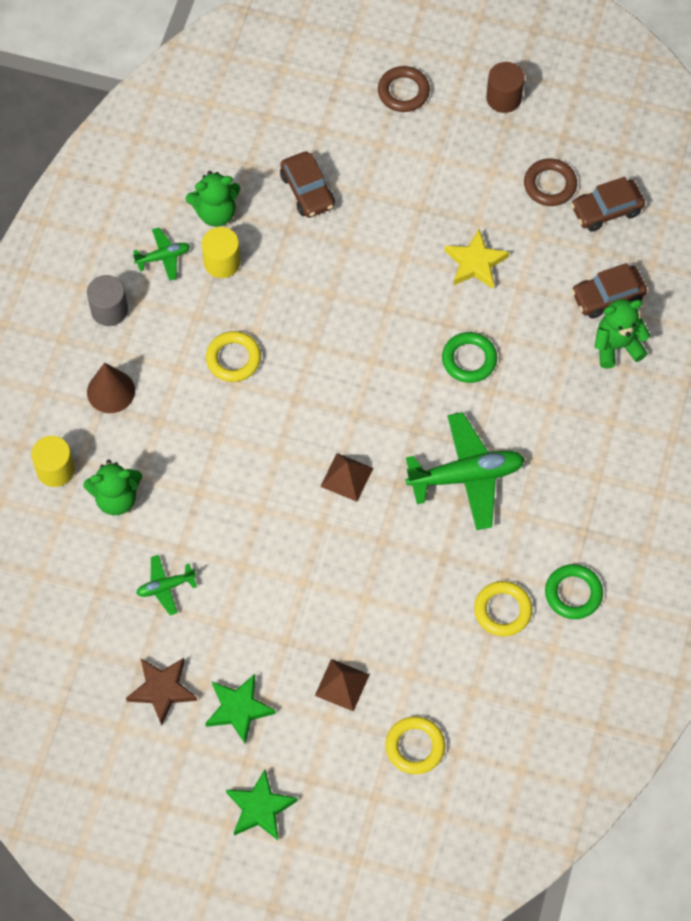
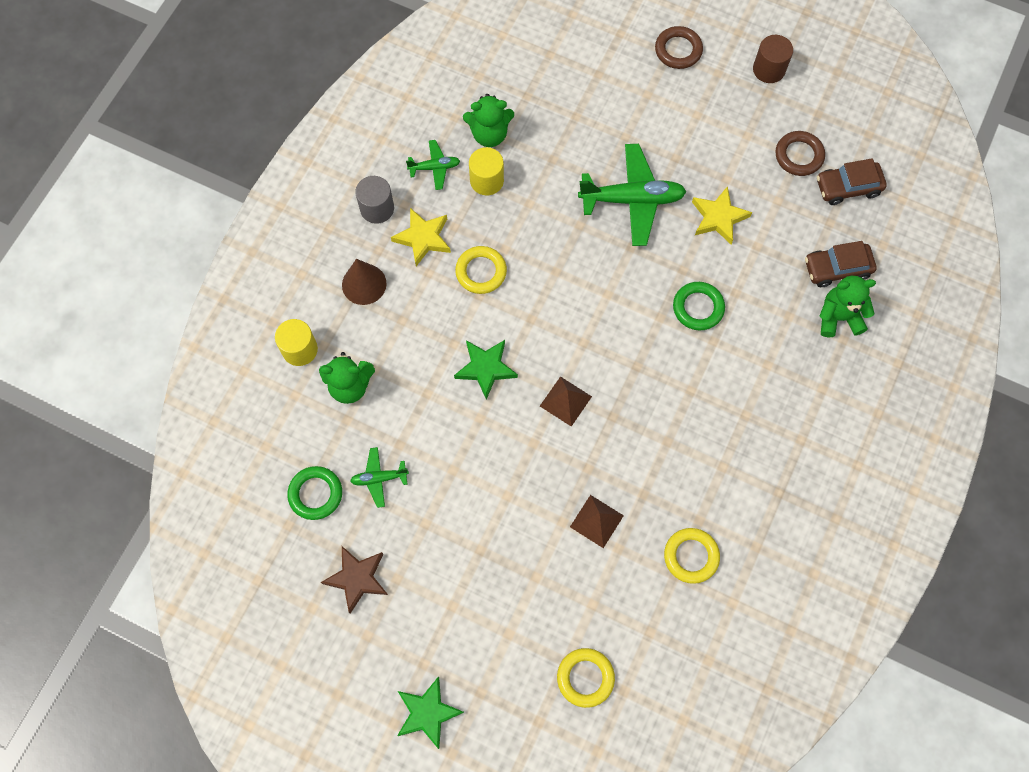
camera: 10 degrees right, 5 degrees up
green star [205,674,276,744] -> green star moved to [454,340,518,400]
brown car [280,151,335,218] -> none
brown pyramid [315,659,370,712] -> brown pyramid moved to [570,495,624,548]
green plane [406,412,525,530] -> green plane moved to [578,144,686,246]
green ring [545,564,603,619] -> green ring moved to [287,466,342,520]
none -> yellow star [391,208,451,266]

